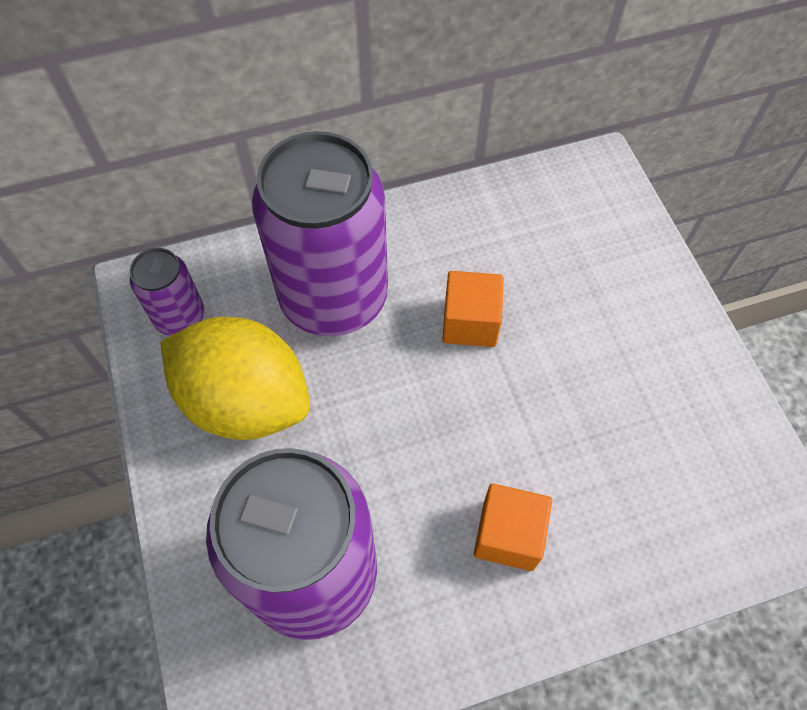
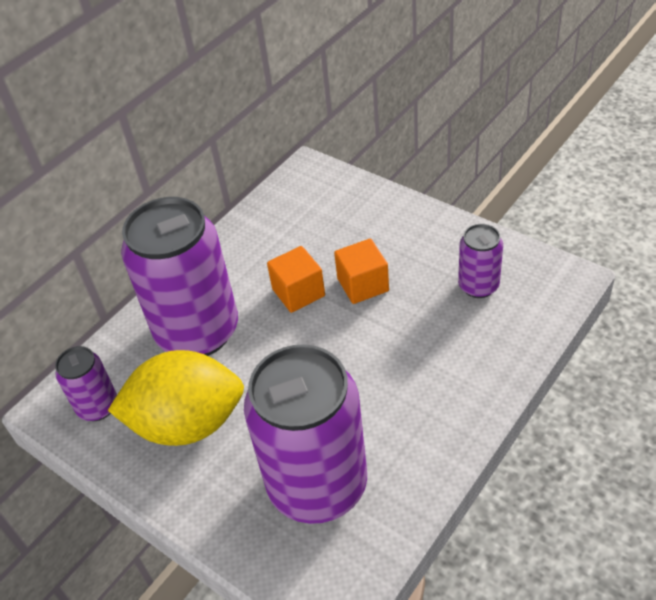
camera: 30 degrees left, 15 degrees down
orange cube [474,484,552,571] -> orange cube moved to [334,239,389,304]
none -> purple can [458,224,503,298]

